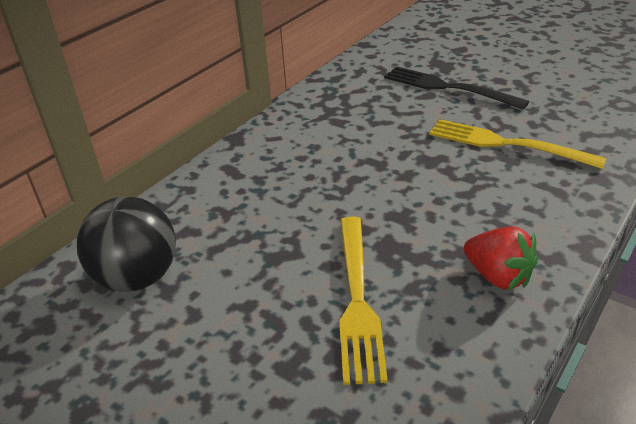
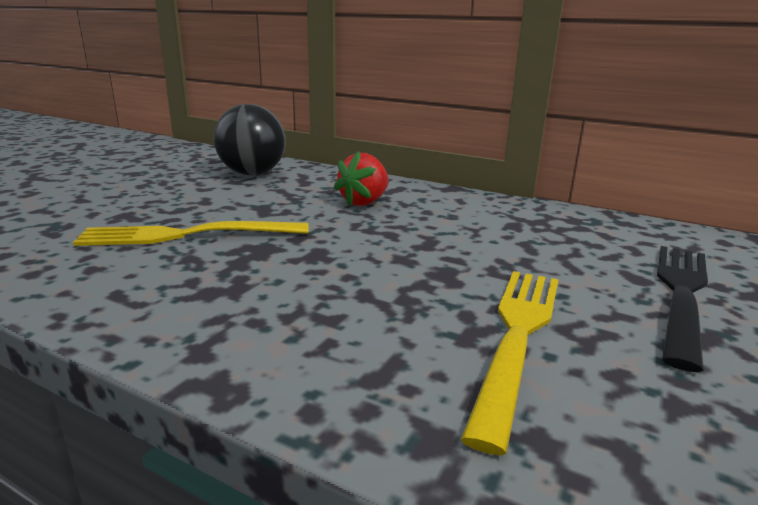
camera: 80 degrees right, 15 degrees down
red strawberry [464,226,538,290] -> red strawberry moved to [334,151,389,206]

